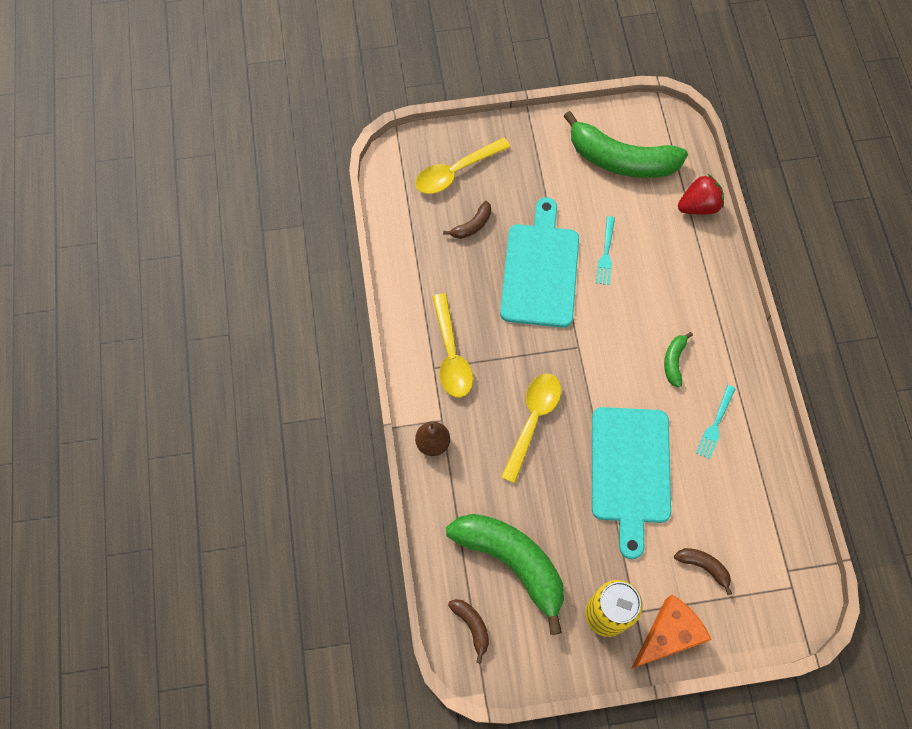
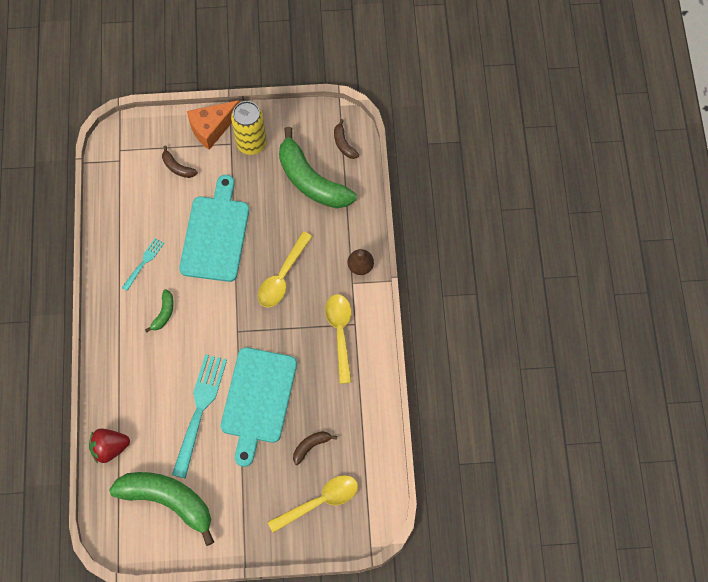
camera: 175 degrees left, 0 degrees up
turquoise fork [596,216,615,285] -> turquoise fork [172,354,227,478], size x1.97

